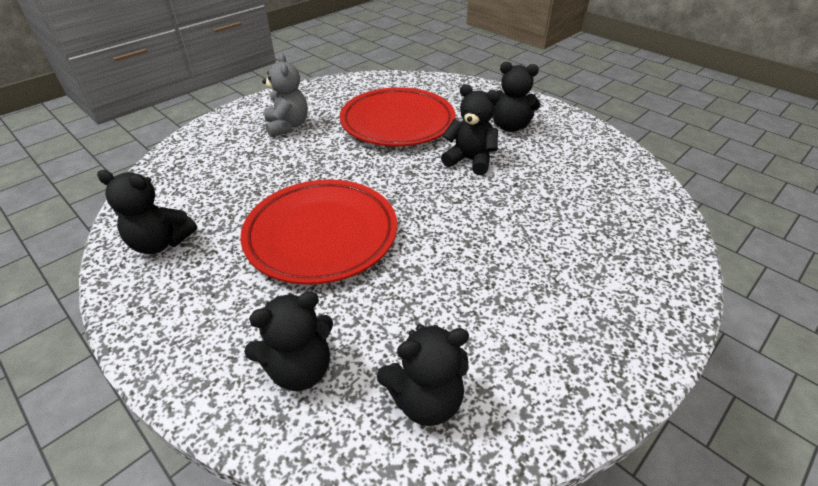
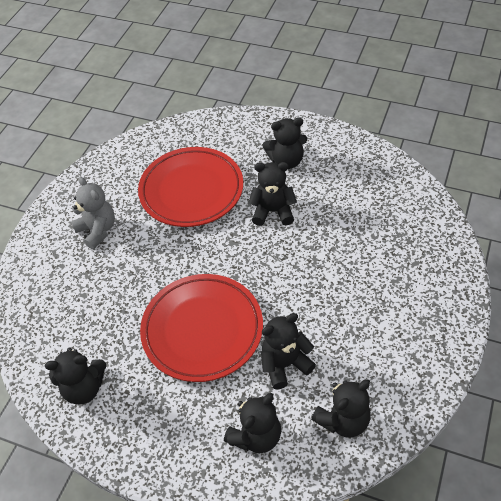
camera: 20 degrees left, 10 degrees up
none -> black teddy bear [261,313,316,389]

